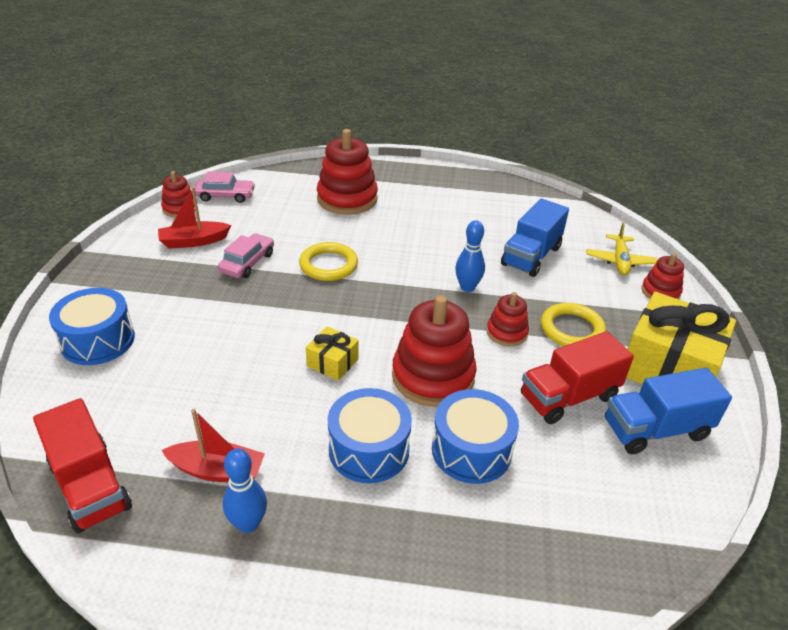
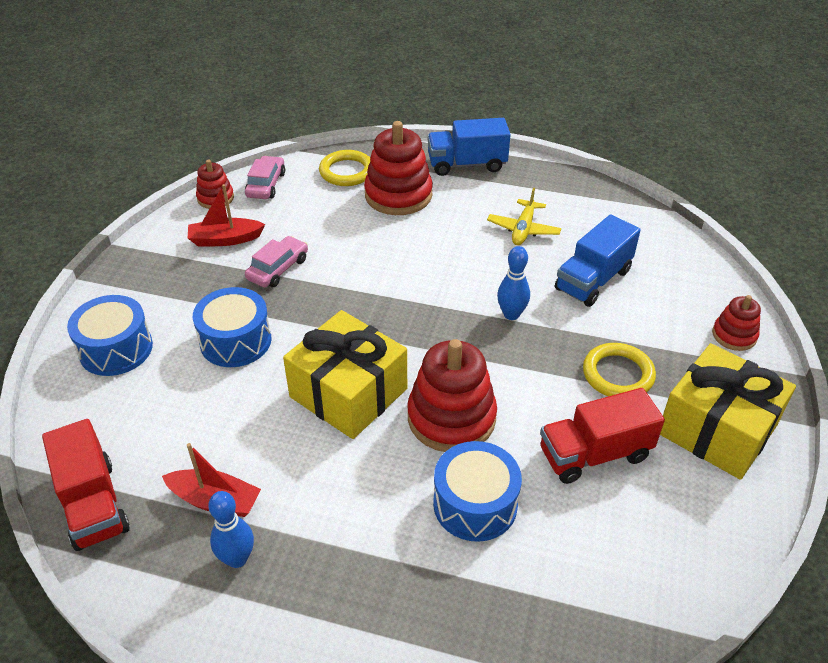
camera: 10 degrees right, 5 degrees up
pink car [194,172,255,203] -> pink car turned 90 degrees counterclockwise [245,156,285,199]
yellow ring [299,242,358,281] -> yellow ring moved to [319,150,371,186]
yellow gift [306,326,359,381] -> yellow gift [283,310,407,439], size x2.14
blue drum [328,388,412,483] -> blue drum moved to [193,287,272,367]
red stacking toy [486,292,529,346] -> none
yellow plane [587,222,658,275] -> yellow plane moved to [487,188,561,245]
blue truck [605,368,732,454] -> blue truck moved to [428,118,511,176]

